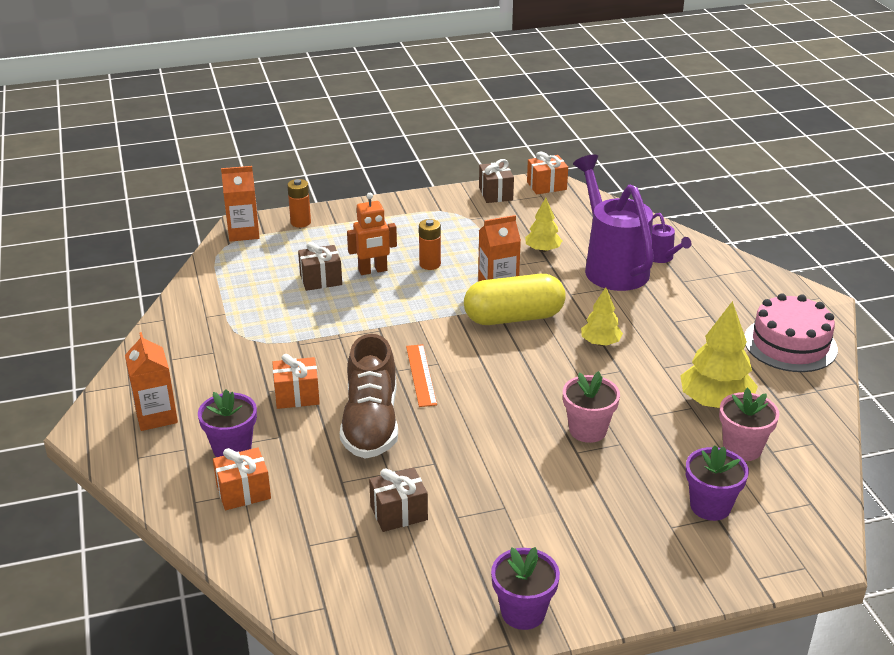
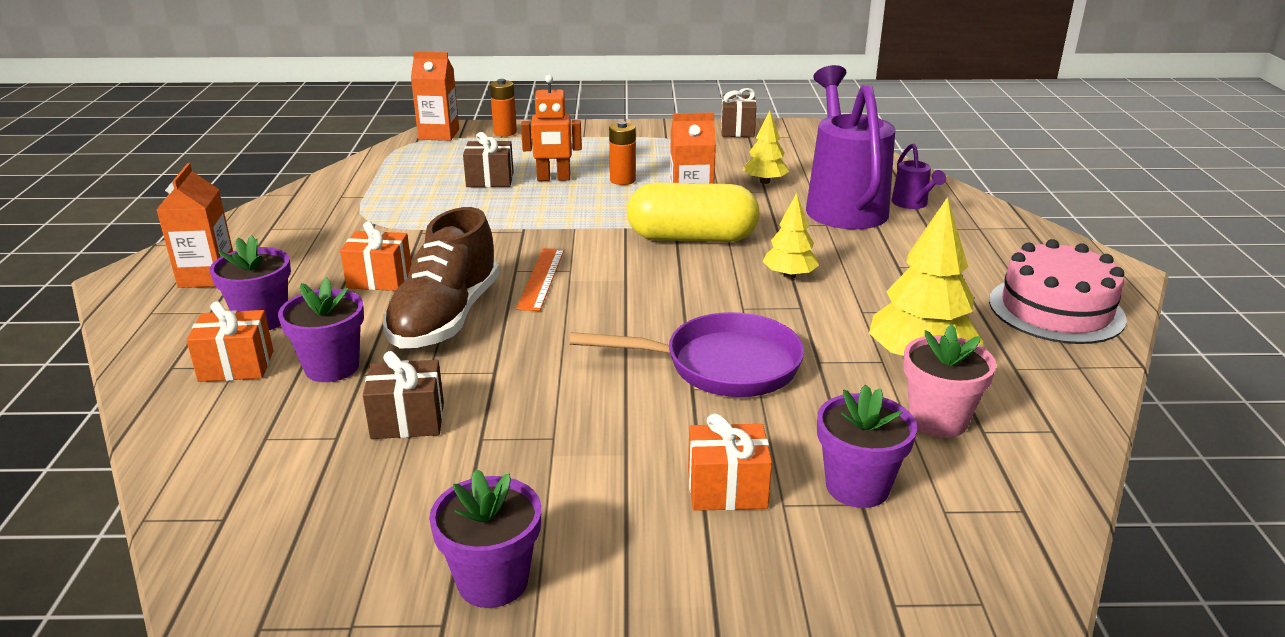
camera: 15 degrees right, 5 degrees down
orange gift [527,152,568,194] -> orange gift moved to [688,414,772,511]
pink flower pot [563,371,620,443] -> purple pan [570,312,804,397]
none -> purple flower pot [278,277,364,382]

